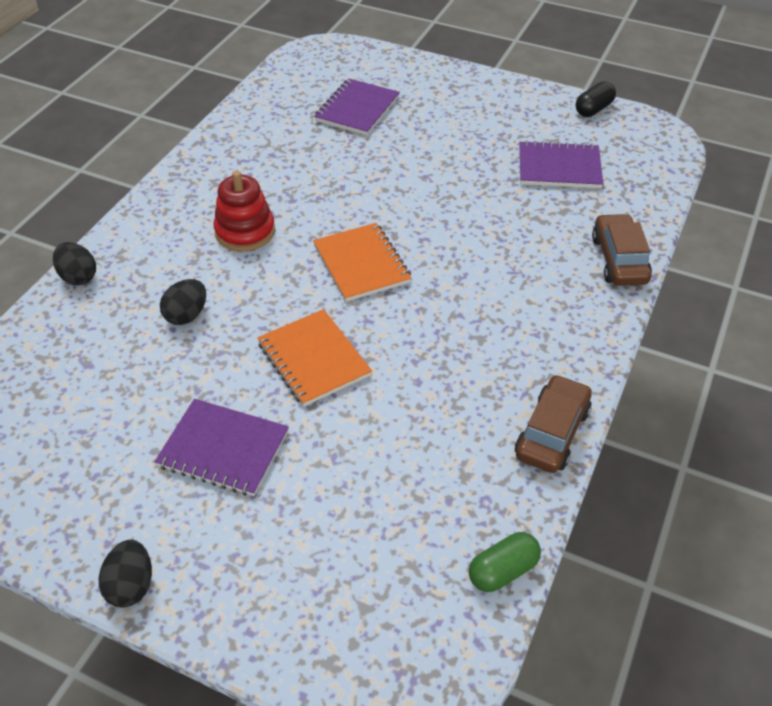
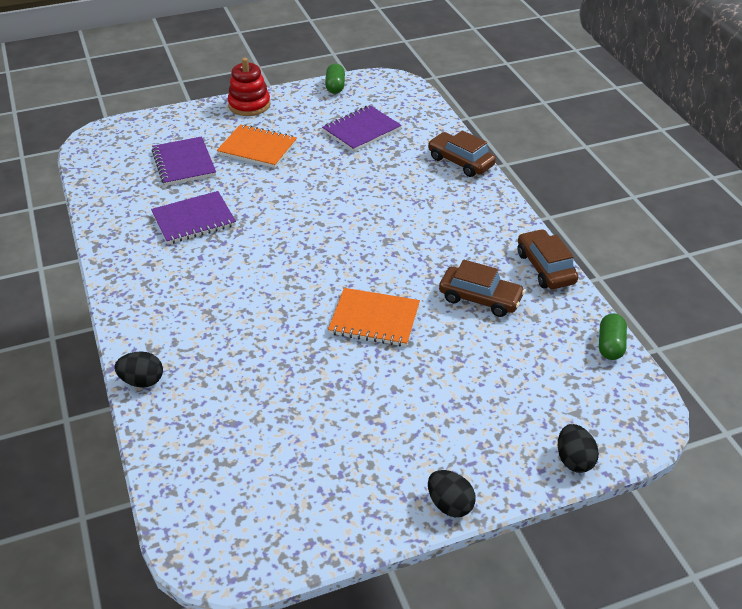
camera: 45 degrees left, 5 degrees down
purple notebook [154,399,289,496] -> purple notebook moved to [151,191,236,244]
black egg [160,279,206,325] -> black egg moved to [558,424,599,473]
red stacking toy [214,171,275,251] -> red stacking toy moved to [228,58,270,116]
orange notebook [313,223,412,302] -> orange notebook moved to [217,124,297,168]
black capsule [576,81,616,117] -> green capsule [325,64,345,94]
none -> brown car [439,259,525,317]

